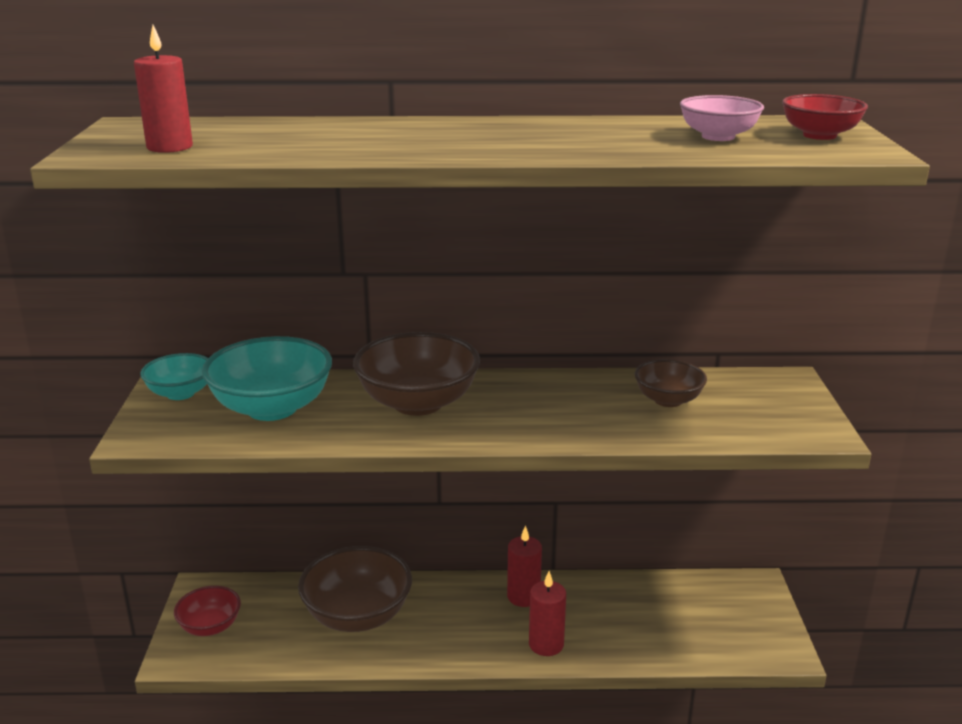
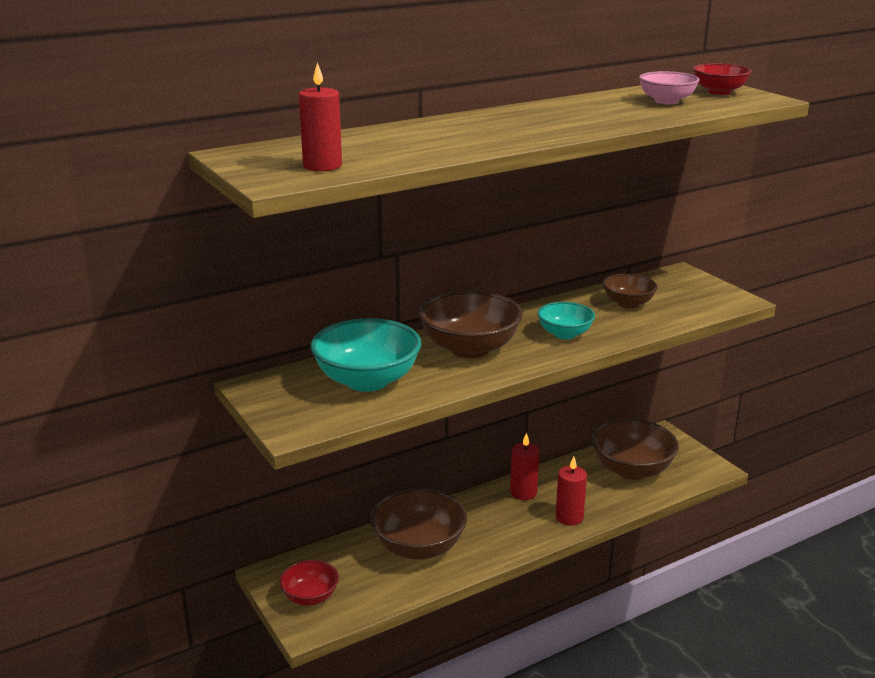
camera: 30 degrees left, 0 degrees up
turquoise bowl [140,353,208,400] -> turquoise bowl moved to [537,302,595,339]
none -> brown bowl [591,419,679,480]

